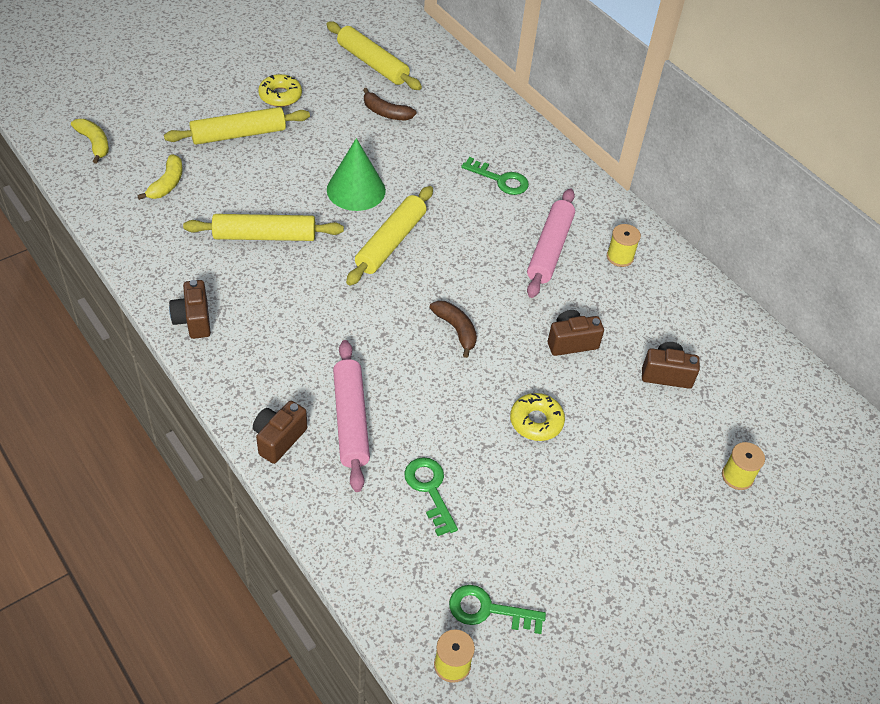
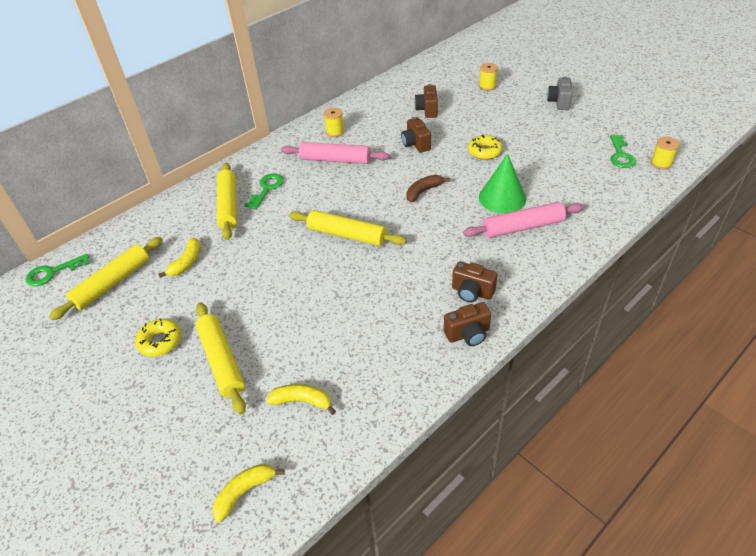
camera: 90 degrees left, 5 degrees down
yellow rolling pin [183,214,344,241] -> yellow rolling pin moved to [217,163,237,240]
brown camera [253,401,307,464] -> brown camera moved to [452,261,498,302]
green cone [327,138,386,211] -> green cone moved to [479,154,526,214]
brown banana [363,88,416,120] -> yellow banana [159,238,201,278]
green key [404,457,458,536] -> green key moved to [26,254,90,286]
none -> grey camera [547,76,573,110]

